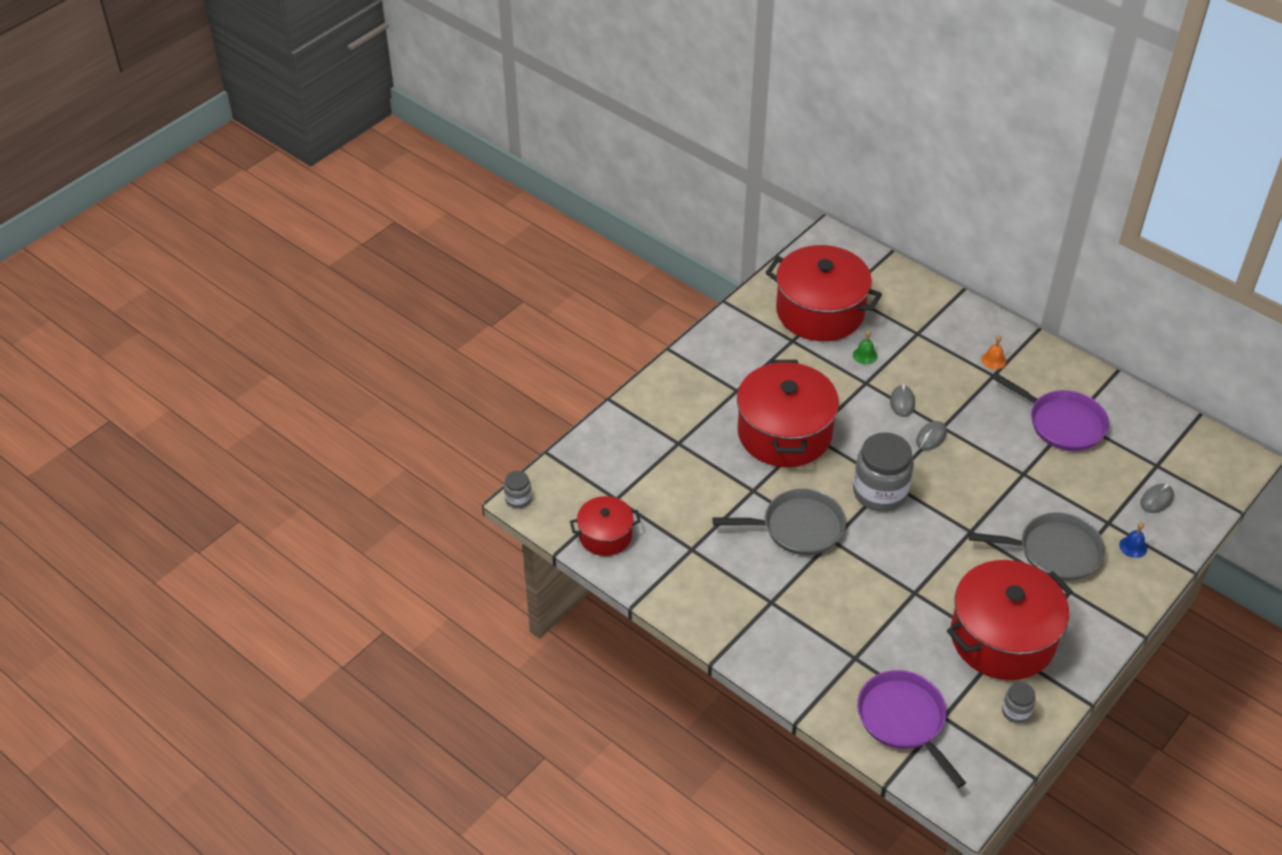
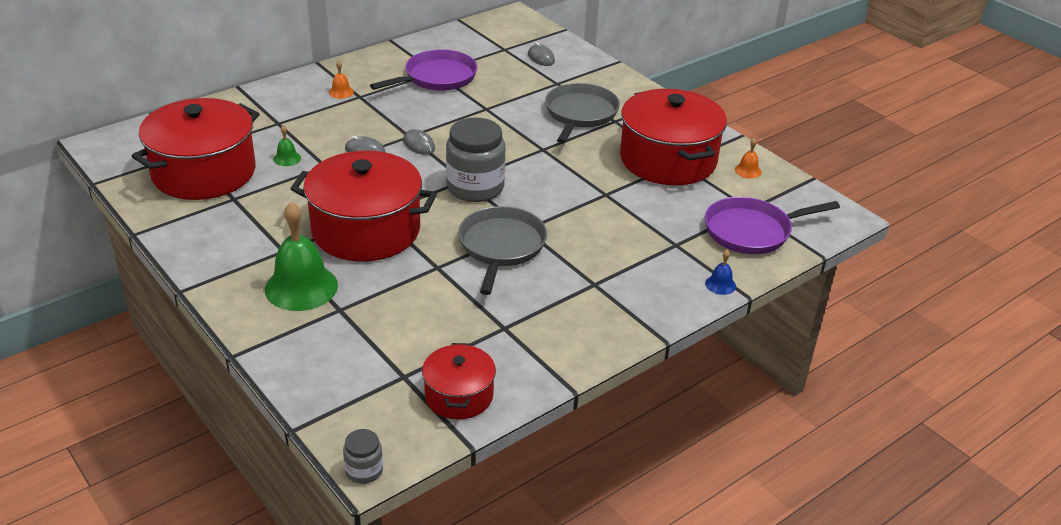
camera: 80 degrees left, 10 degrees down
grey jar [1002,682,1036,723] -> orange bell [735,138,761,179]
blue bell [1119,522,1147,558] -> blue bell moved to [705,250,736,295]
none -> green bell [265,202,338,311]

